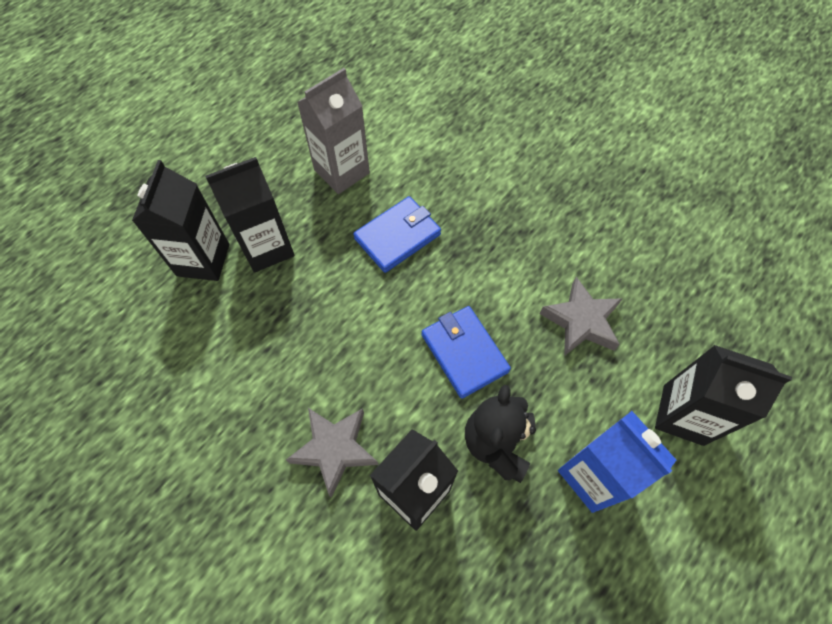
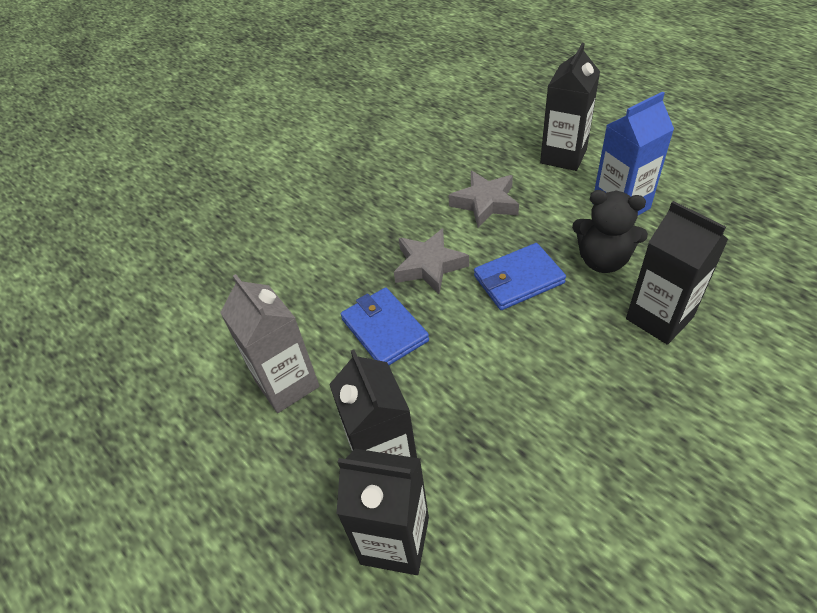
camera: 80 degrees left, 15 degrees down
grey star [286,408,378,498] -> grey star moved to [394,228,469,294]

